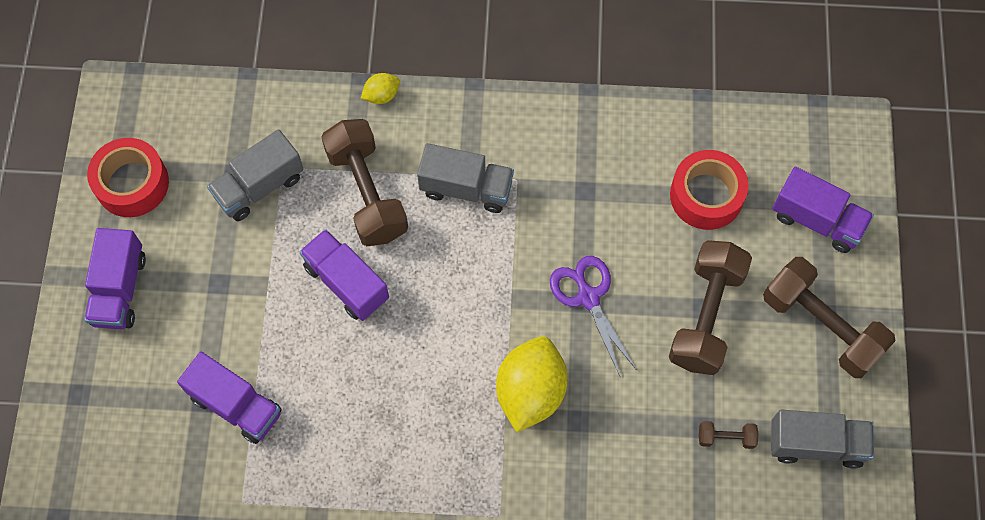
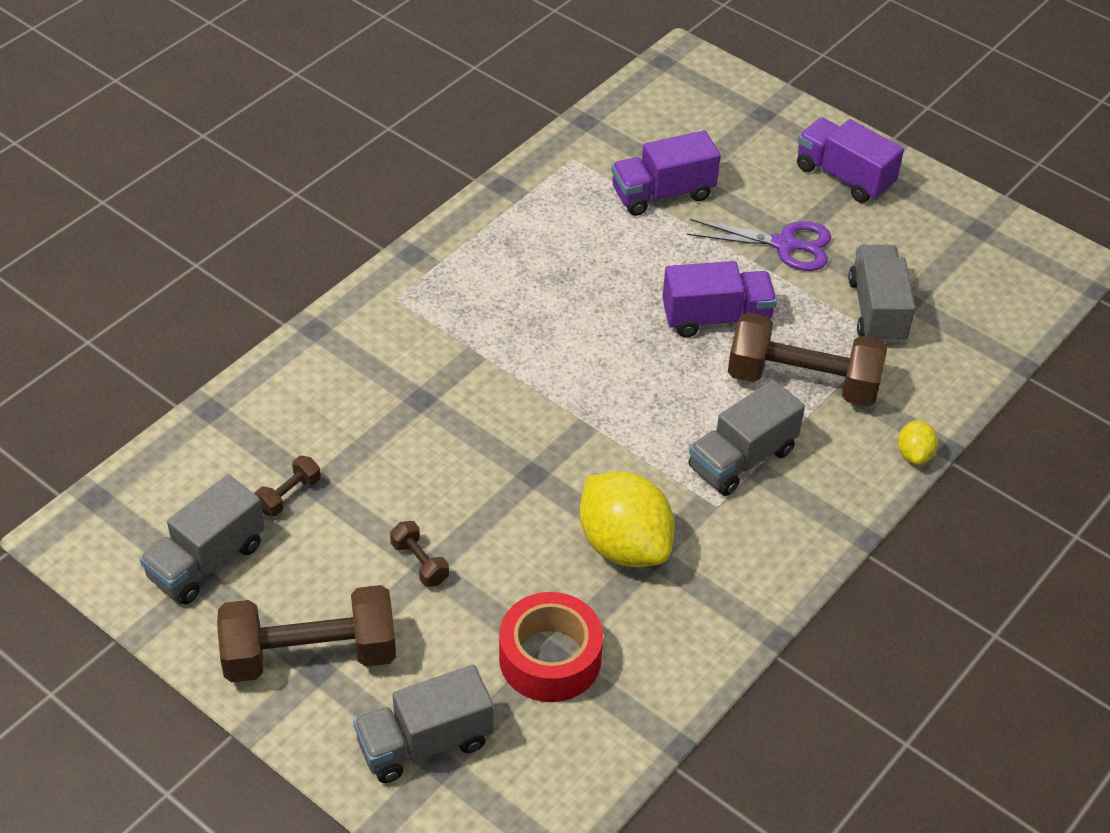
camera: 125 degrees right, 20 degrees down
red tape [87,138,169,217] -> none
yellow lemon [496,336,568,432] -> yellow lemon moved to [580,471,675,567]
purple scissors [550,256,637,376] -> purple scissors moved to [687,219,832,271]
brown dumbbell [669,240,752,375] -> brown dumbbell [390,521,449,587], size x0.43
purple truck [772,167,874,253] -> grey truck [353,665,494,783]

